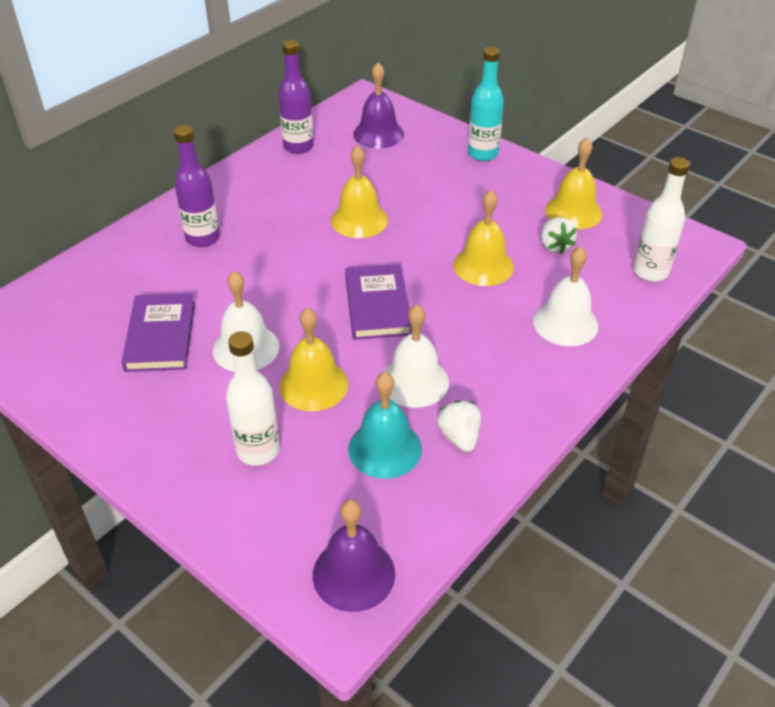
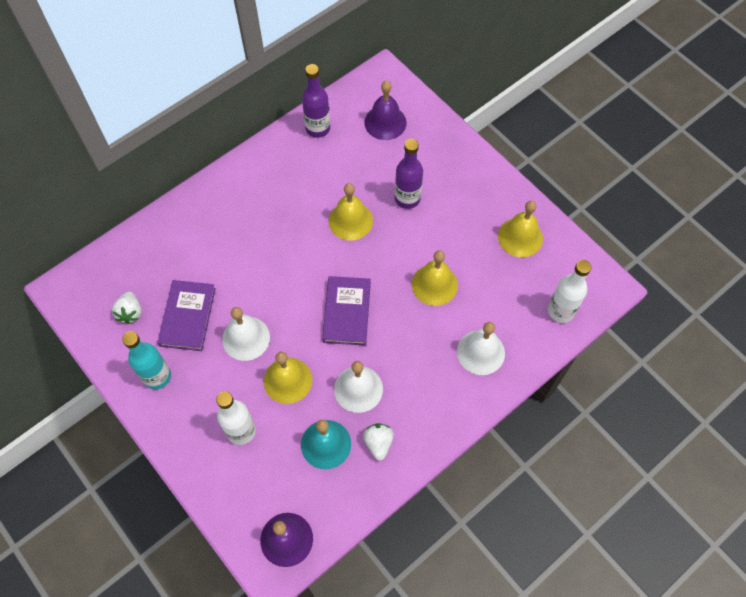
camera: 10 degrees right, 20 degrees up
purple bottle [174,125,220,247] -> purple bottle moved to [395,139,423,209]
turquoise bottle [468,46,504,161] -> turquoise bottle moved to [122,331,171,389]
white strawberry [541,217,577,254] -> white strawberry moved to [112,291,142,324]

